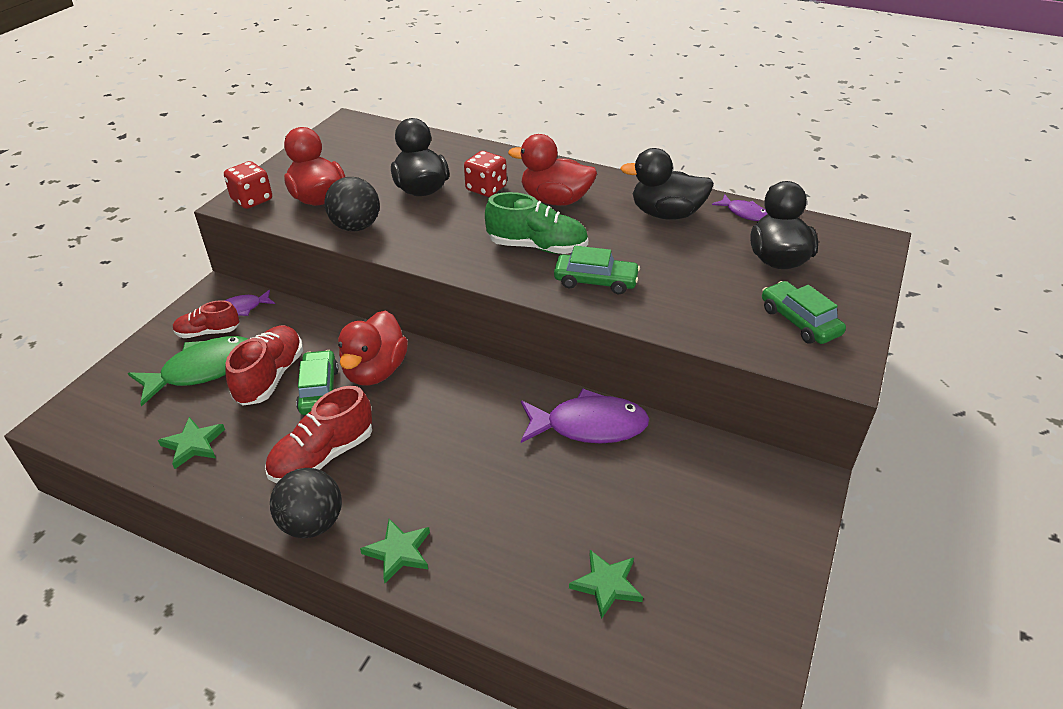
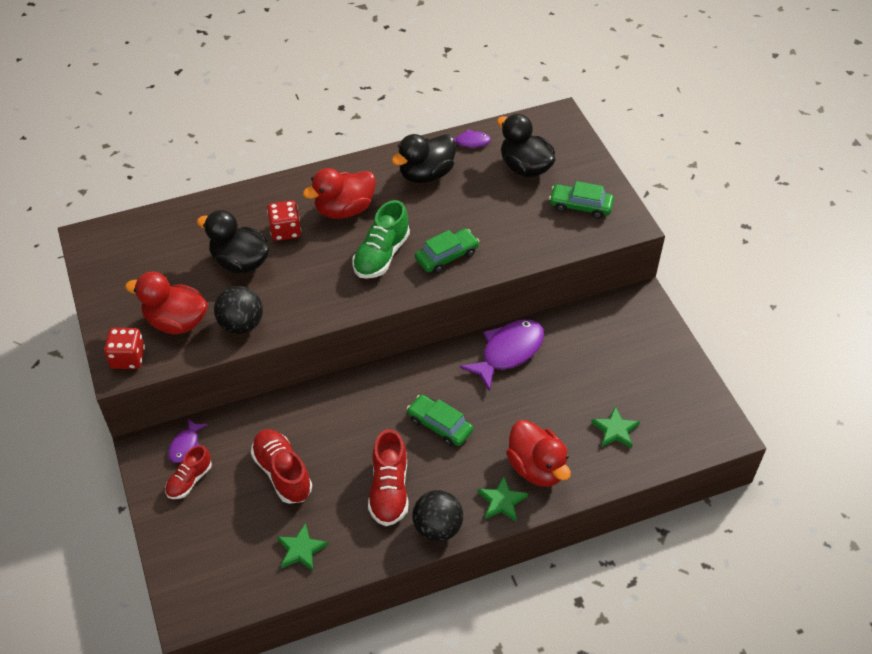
camera: 45 degrees left, 10 degrees up
green fish [128,336,248,407] -> none
green car [296,350,338,415] -> green car moved to [407,395,473,446]
red duck [338,311,408,386] -> red duck moved to [506,420,571,487]
green shoe [485,192,588,254] -> green shoe turned 150 degrees clockwise [352,200,410,279]

